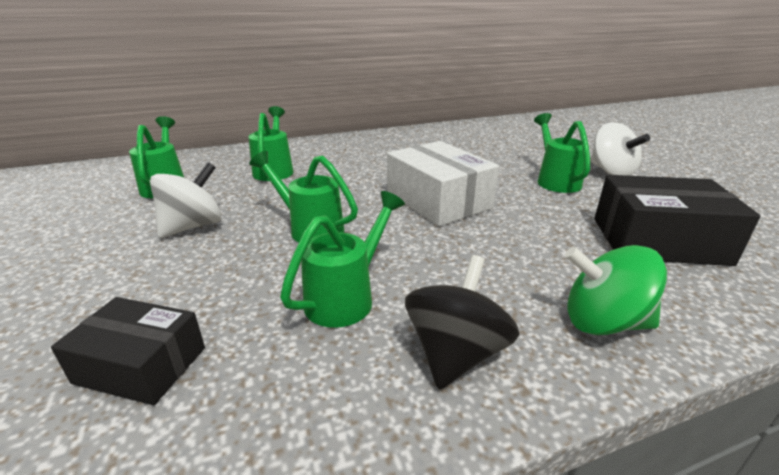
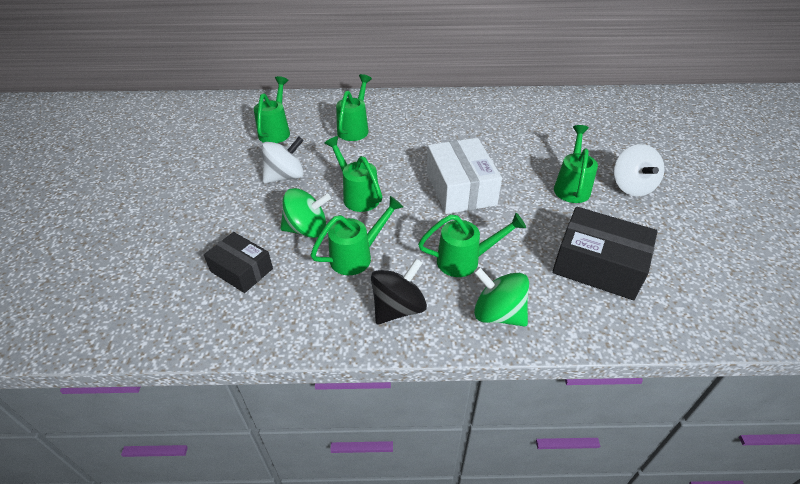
camera: 20 degrees right, 15 degrees up
none -> green spinning top [280,188,331,238]
none -> green watering can [418,213,526,277]

